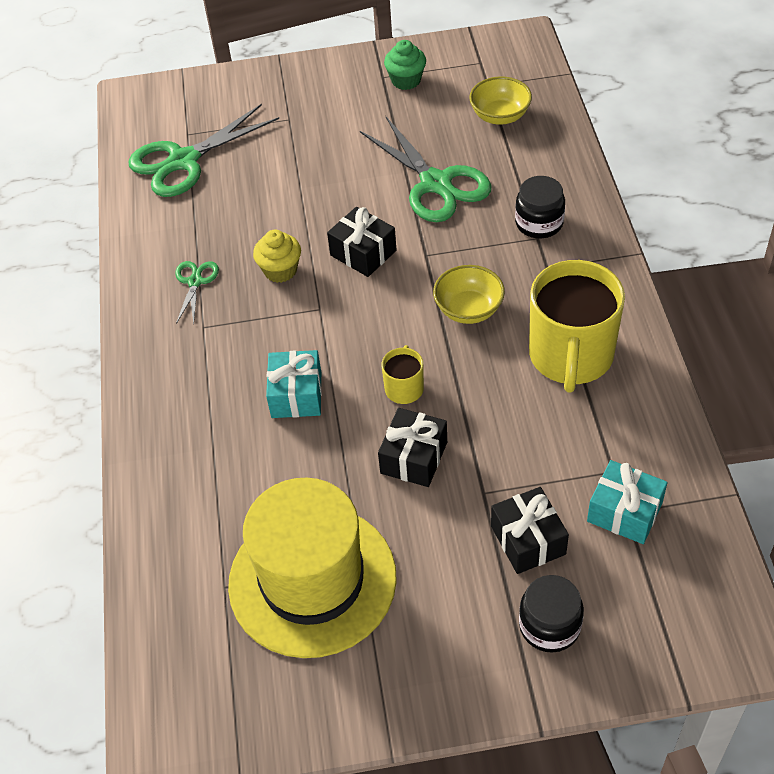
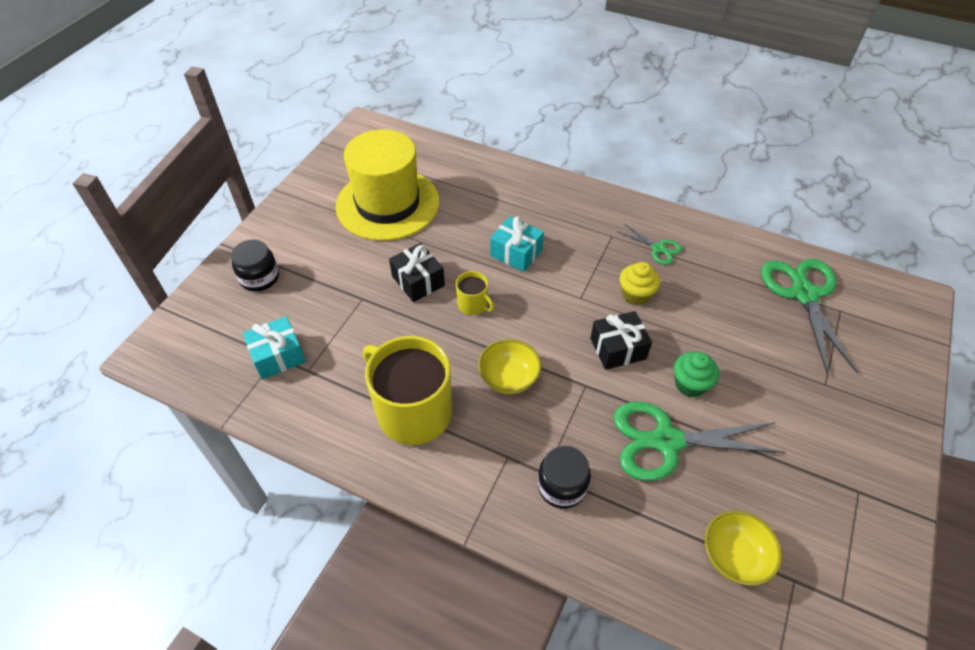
camera: 120 degrees right, 0 degrees up
green cupcake [384,40,426,90] -> green cupcake moved to [674,352,719,398]
black gift [491,487,569,574] -> none

